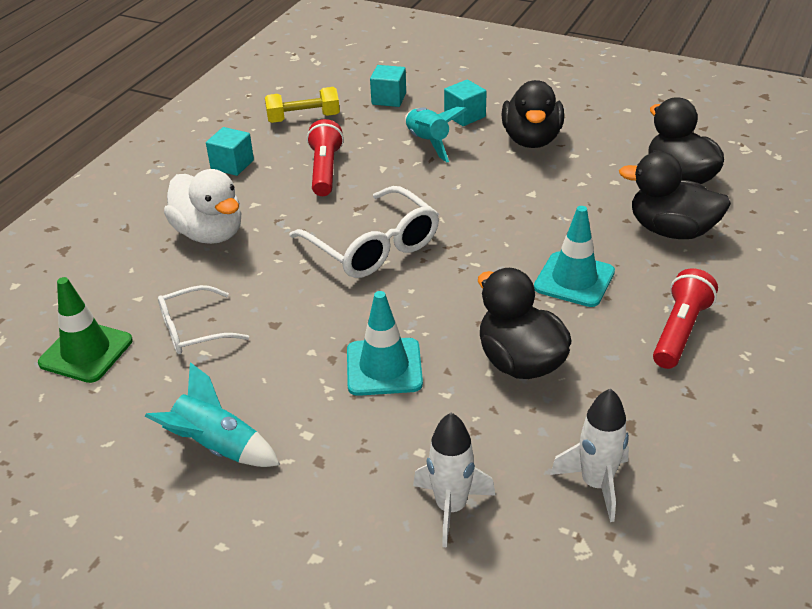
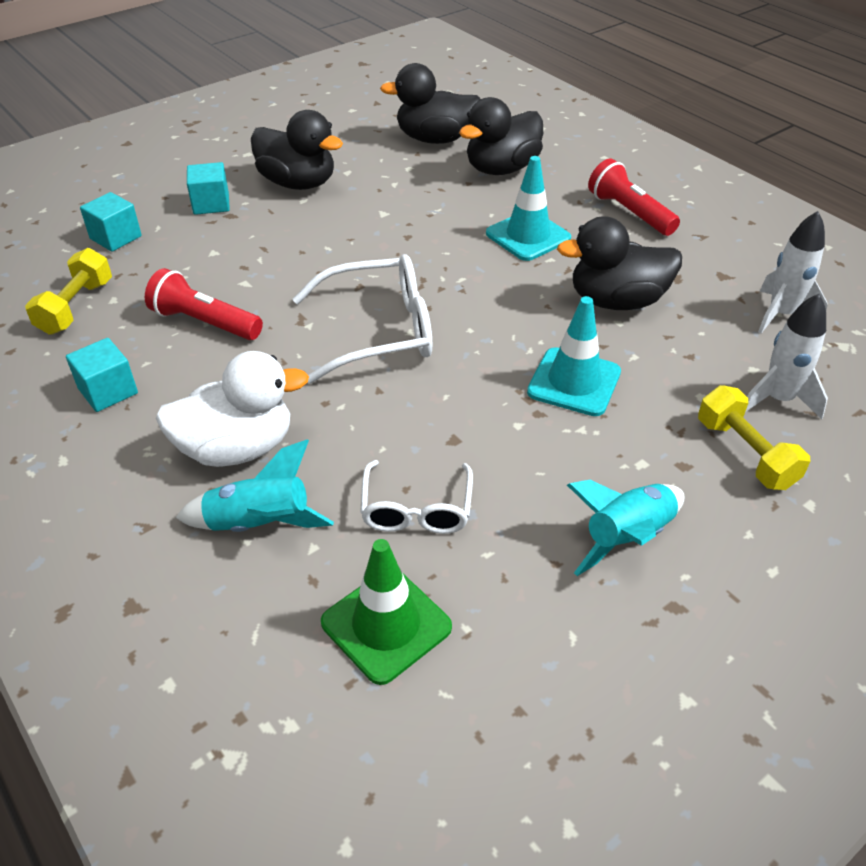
camera: 65 degrees left, 5 degrees up
turquoise rocket [405,107,467,162] -> turquoise rocket moved to [176,440,334,532]
none -> yellow dumbbell [698,385,810,490]

